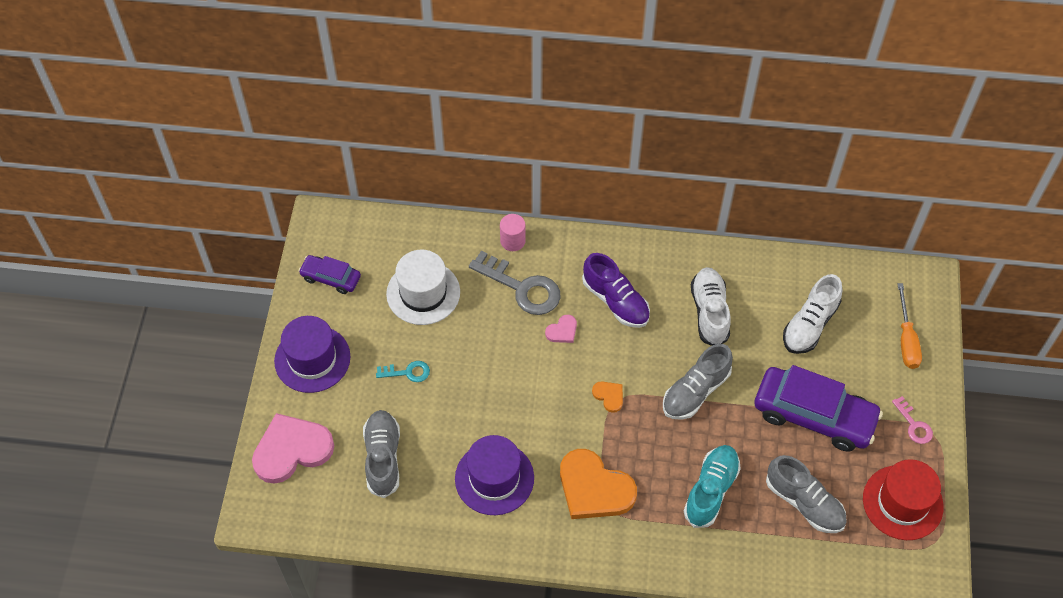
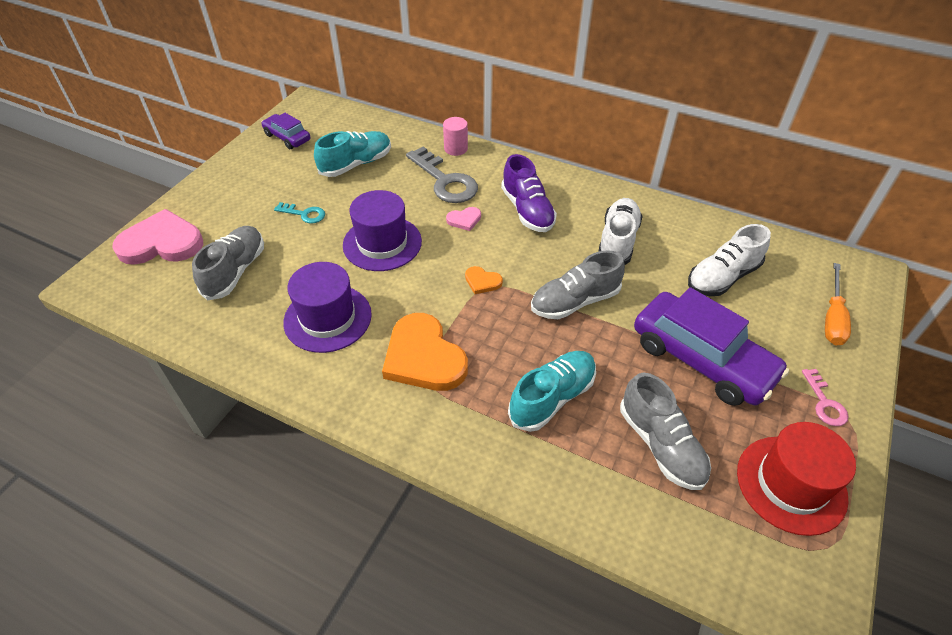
camera: 20 degrees right, 10 degrees down
purple hat [274,316,350,393] -> purple hat moved to [343,190,422,271]
white hat [386,250,460,325] -> turquoise shoe [314,131,391,177]
orange heart [592,381,623,413] -> orange heart turned 135 degrees clockwise [465,266,503,294]

